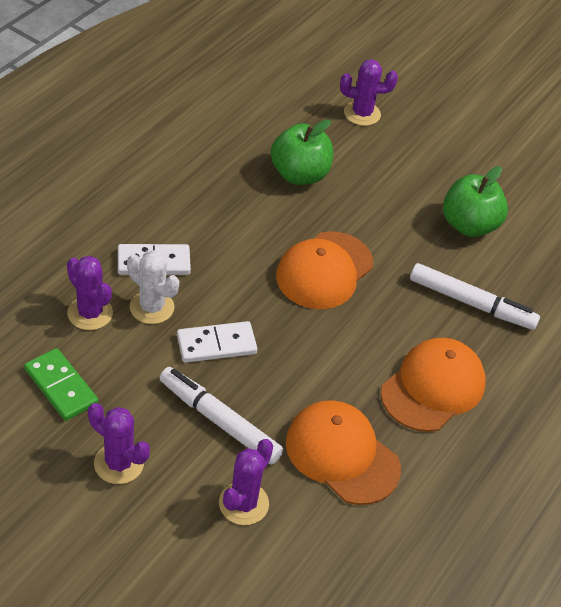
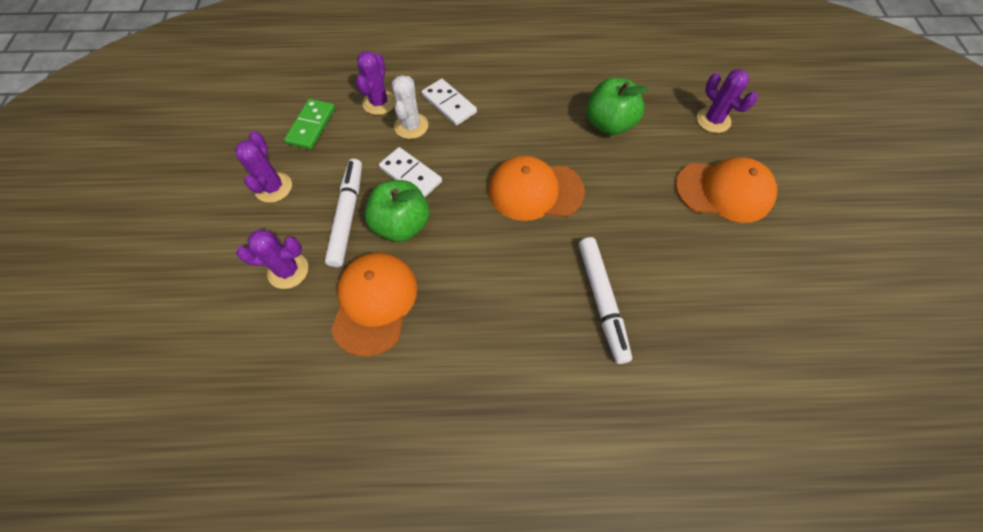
camera: 60 degrees right, 15 degrees up
orange cap [381,338,486,432] -> orange cap moved to [676,158,777,223]
green apple [443,166,508,237] -> green apple moved to [365,180,429,242]

